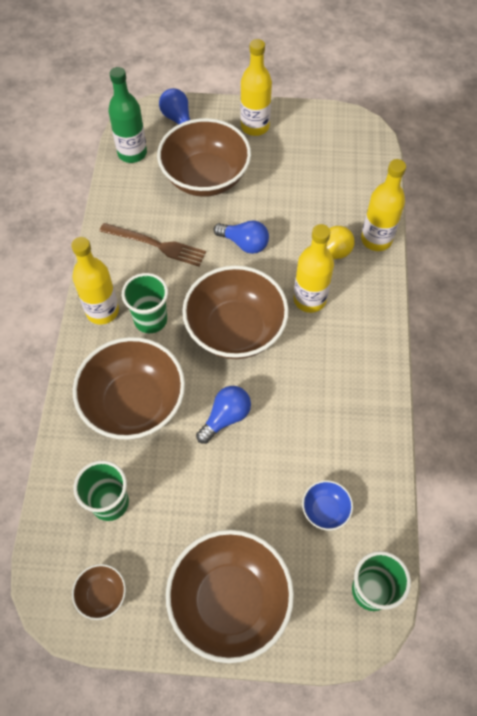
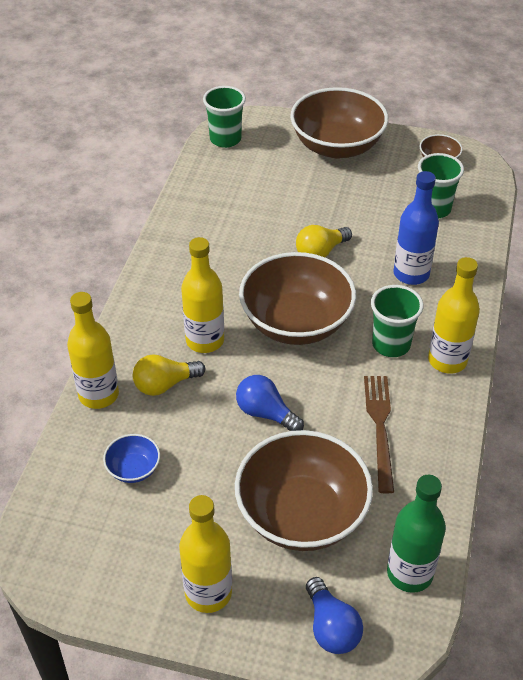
camera: 170 degrees left, 15 degrees down
brown bowl [73,337,185,440] -> blue bottle [393,171,439,285]
brown fork [100,223,206,266] -> brown fork turned 60 degrees clockwise [364,376,394,493]
blue light bulb [196,386,251,444] -> yellow light bulb [296,225,352,257]
blue bowl [302,480,353,530] -> blue bowl moved to [103,434,160,483]

